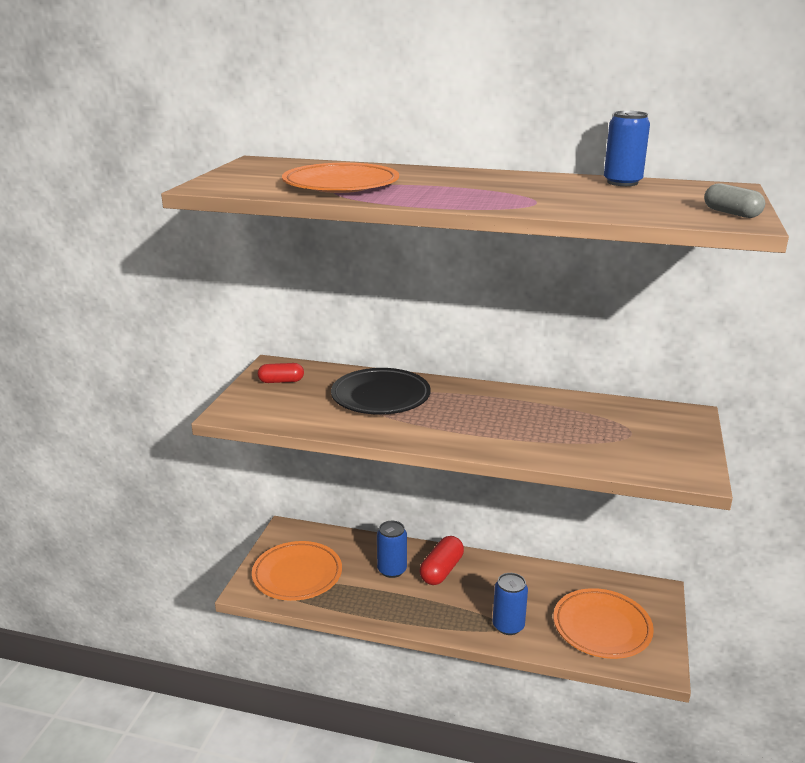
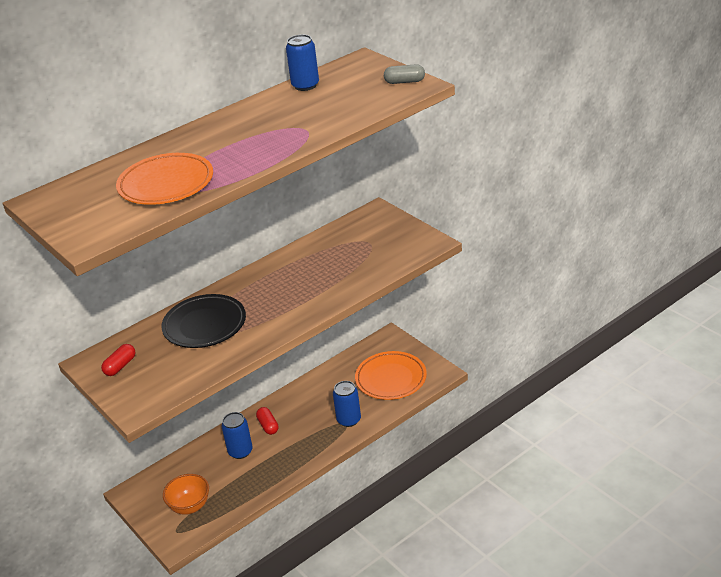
camera: 50 degrees left, 10 degrees up
orange plate [252,541,342,601] -> orange bowl [163,474,209,515]
red capsule [420,536,464,585] -> red capsule [256,407,279,435], size x0.66

